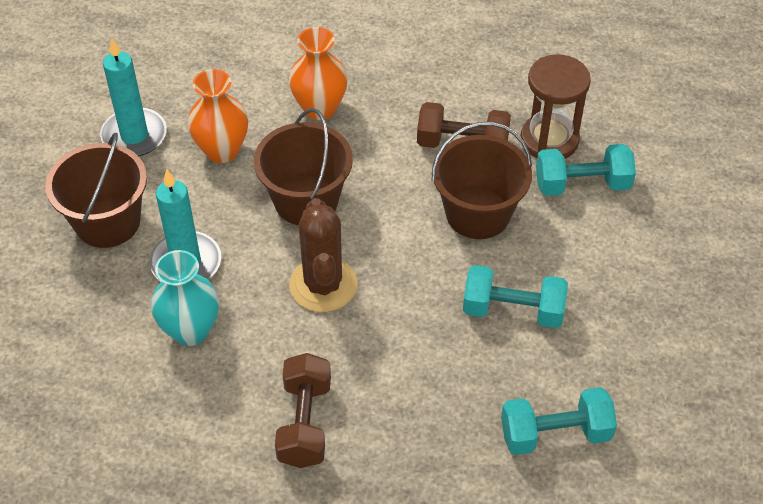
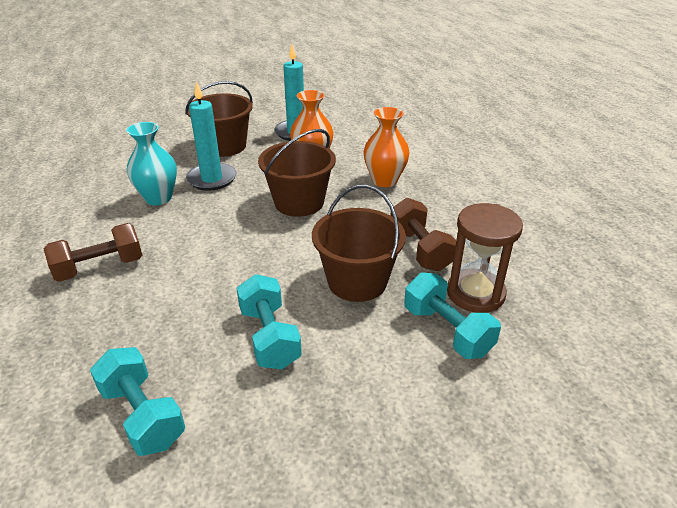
camera: 60 degrees right, 15 degrees down
brown cactus [289,198,357,312] -> none

